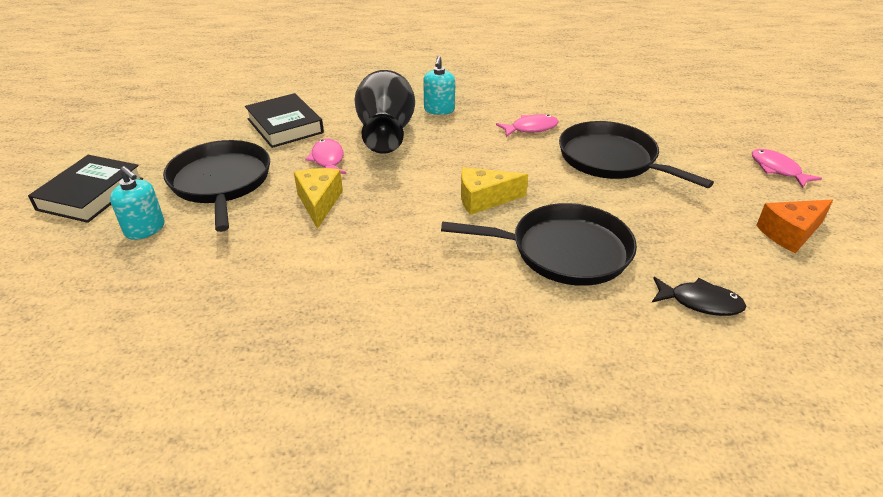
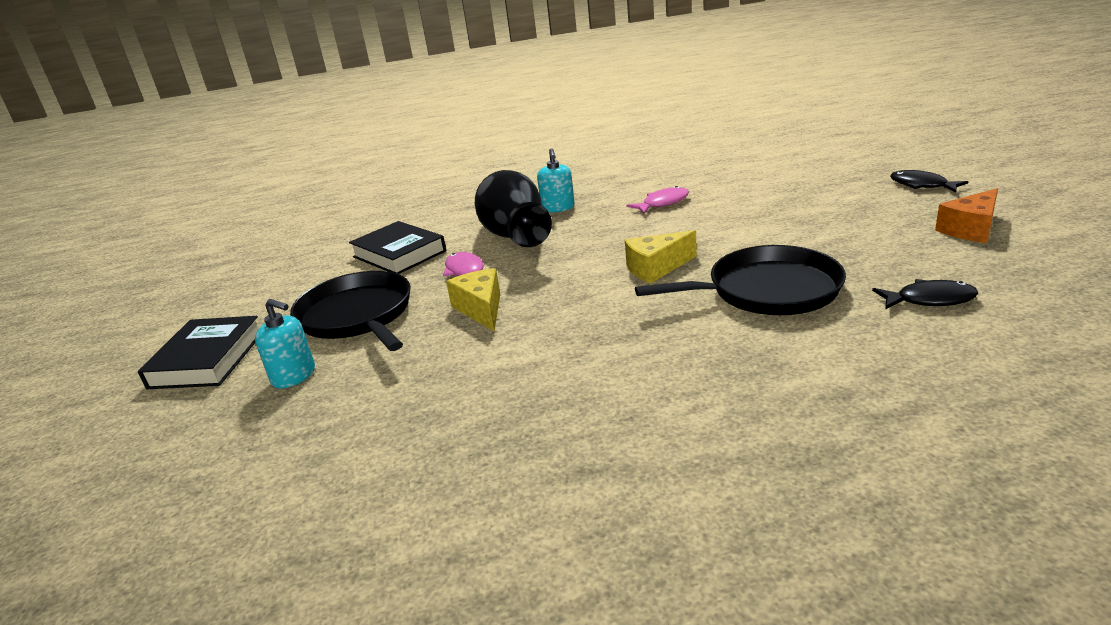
camera: 10 degrees left, 10 degrees down
black pan [559,121,714,188] -> none
pink fish [752,149,822,188] -> black fish [890,170,968,193]

